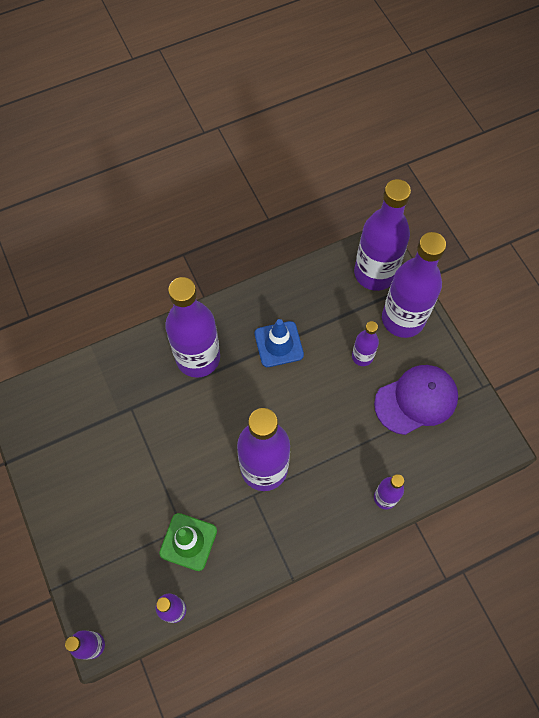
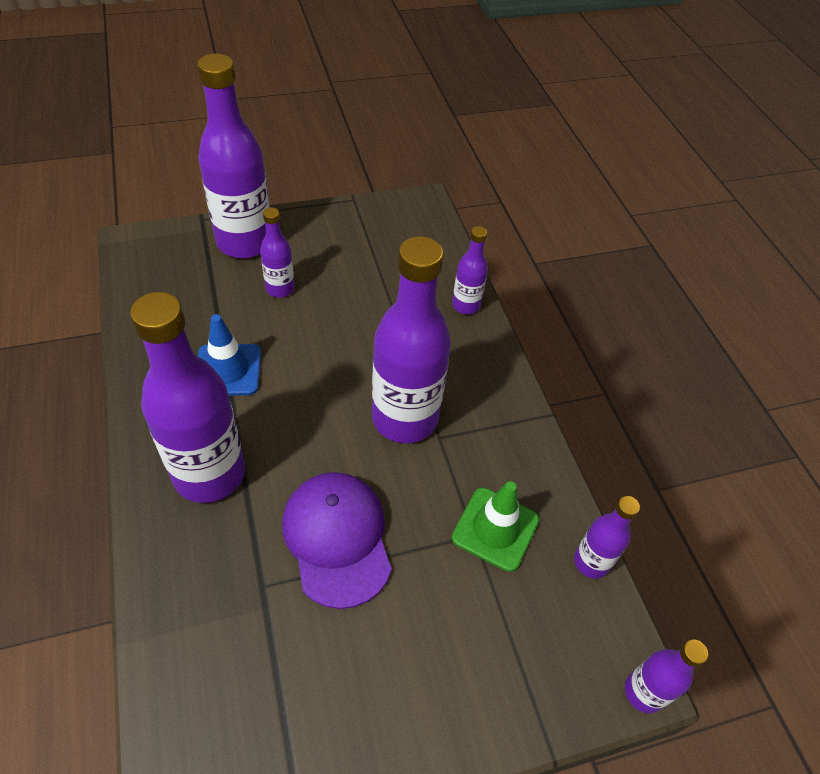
camera: 85 degrees left, 15 degrees down
purple bottle [354,179,411,291] -> none
purple cap [374,365,458,435] -> purple cap moved to [282,472,392,609]

